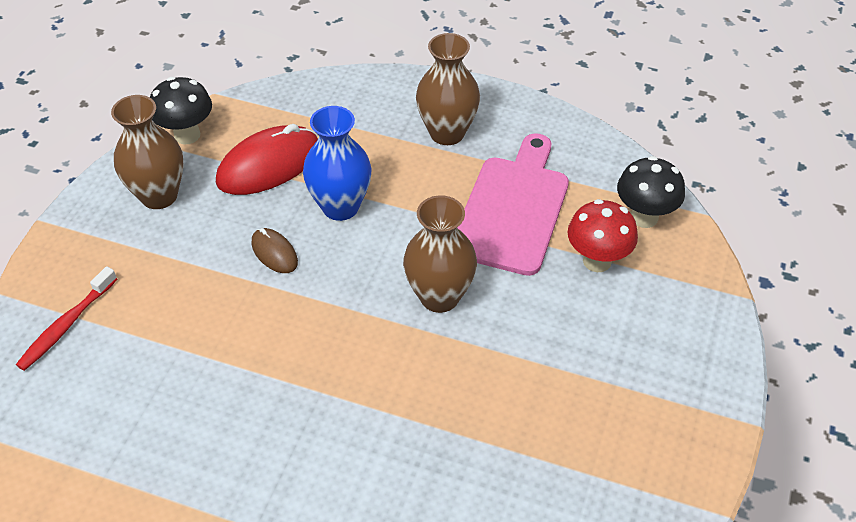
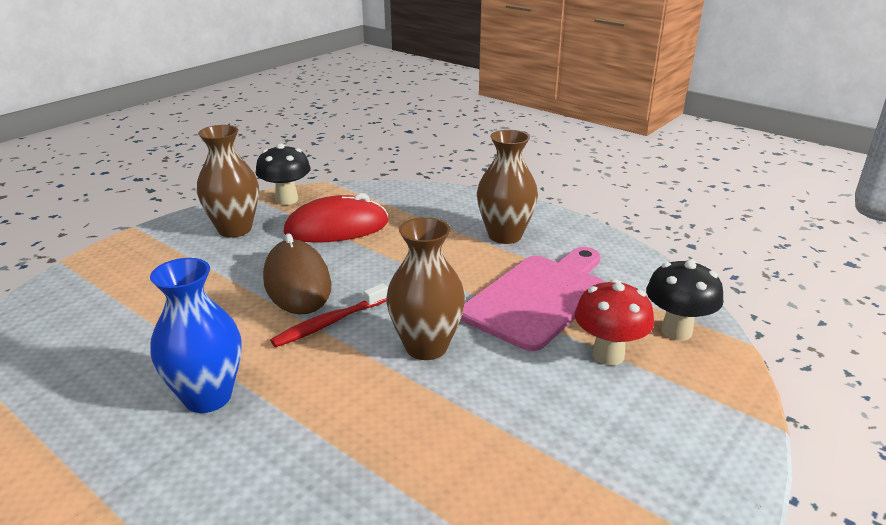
camera: 20 degrees right, 20 degrees down
red toothbrush [16,266,117,371] -> red toothbrush moved to [270,283,388,347]
brown mouse [251,228,298,273] -> brown mouse [263,233,331,314], size x1.92
blue vase [303,106,372,221] -> blue vase moved to [150,258,242,413]

